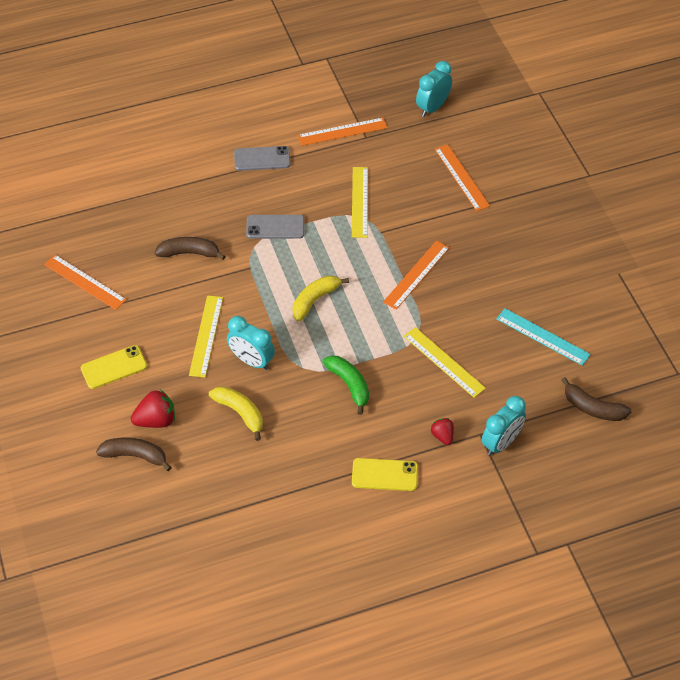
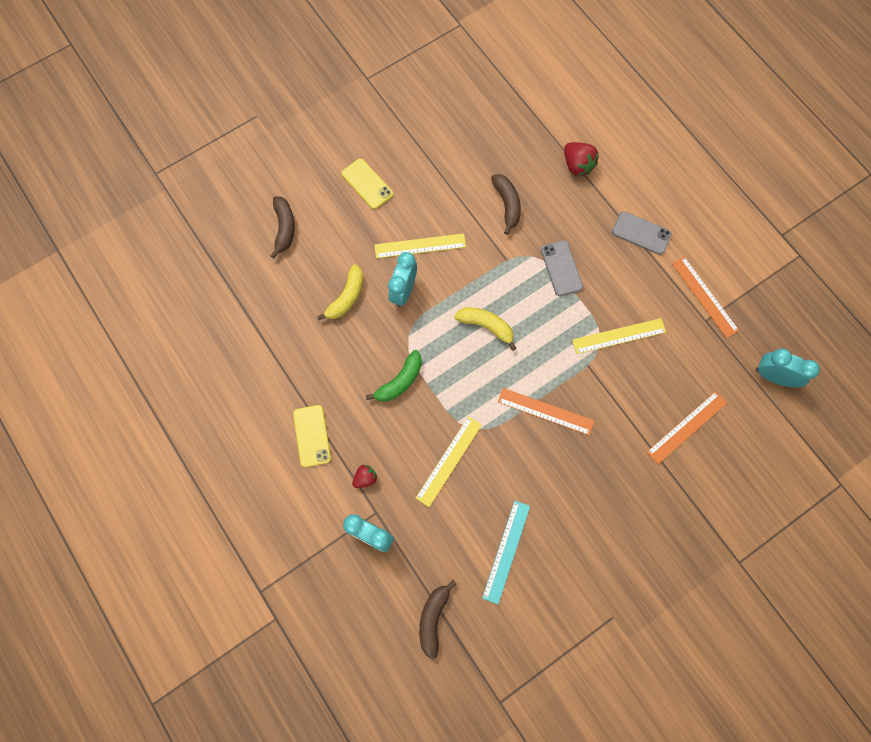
camera: 75 degrees right, 20 degrees up
orange ruler [44,255,127,310] -> none
red strawberry [131,390,175,428] -> red strawberry moved to [564,142,599,176]
grey phone [234,146,290,171] -> grey phone turned 45 degrees counterclockwise [612,211,672,255]

